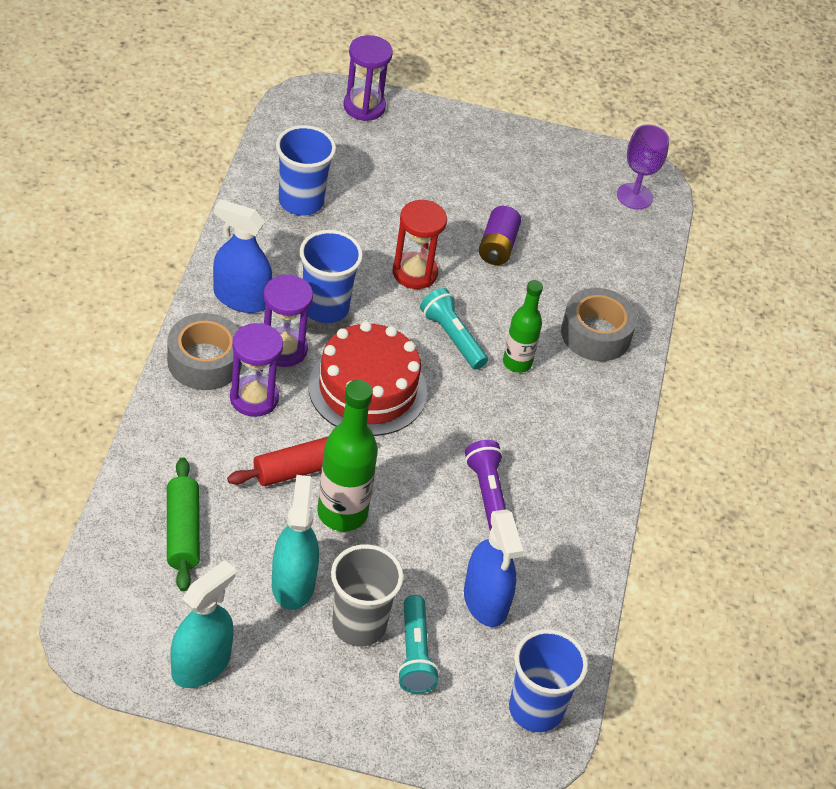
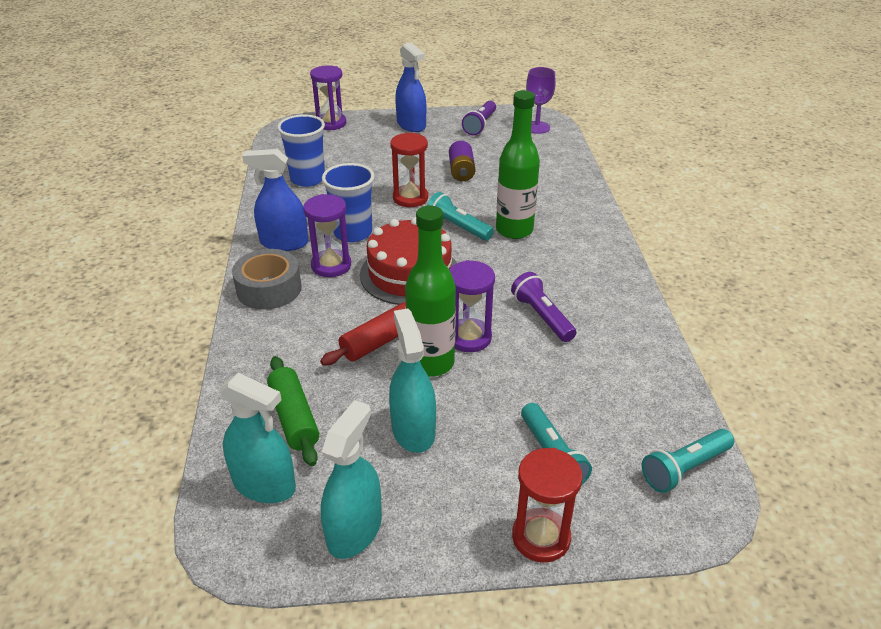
camera: 10 degrees left, 10 degrees down
purple hourglass [230,323,283,417] -> purple hourglass moved to [449,260,495,352]
grey cup [331,544,404,647] -> none
blue spray bottle [464,509,523,627] -> blue spray bottle moved to [395,42,426,132]
green bottle [503,280,543,373] -> green bottle [496,90,540,239], size x1.57
blue cup [509,629,588,732] -> turquoise flashlight [642,429,734,493]
grey tape [561,288,637,361] -> none
none -> turquoise spray bottle [219,373,296,503]
none -> purple flashlight [462,101,496,135]
none -> red hourglass [512,448,583,563]

